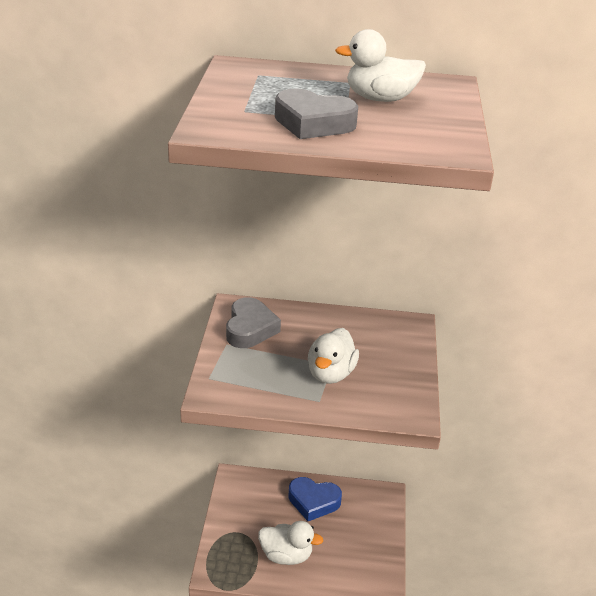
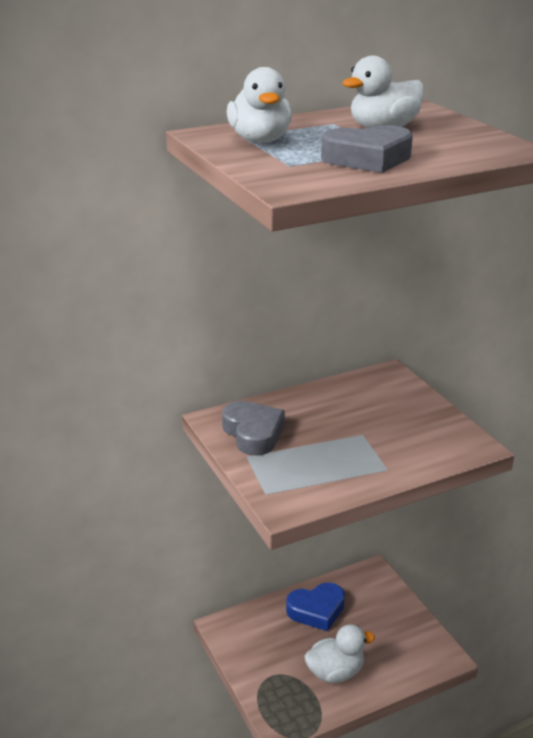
camera: 30 degrees left, 5 degrees down
white duck [308,328,359,384] -> white duck moved to [227,67,292,143]

